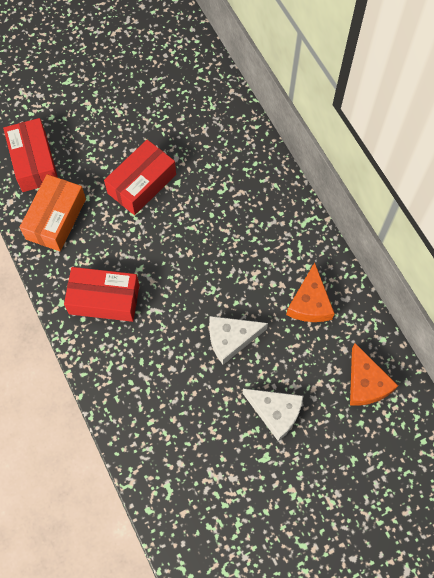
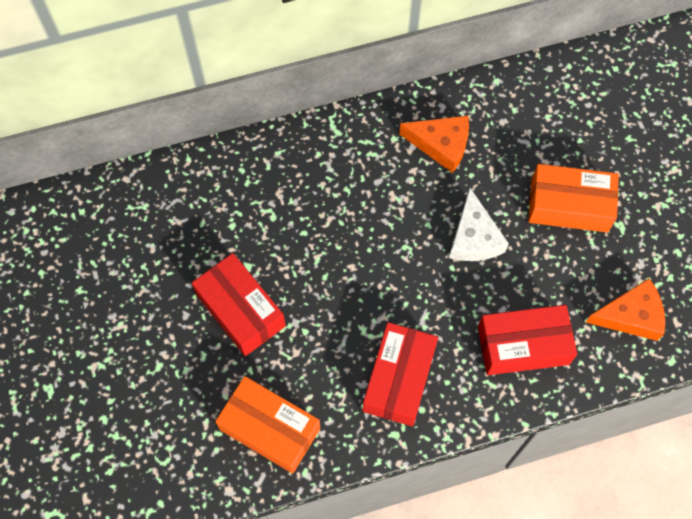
camera: 80 degrees left, 0 degrees up
red box [3,118,58,192] -> red box moved to [478,305,577,375]
white cheese [243,388,303,441] -> orange box [528,164,619,232]
orange cheese [350,343,398,406] -> orange cheese moved to [586,278,665,341]

